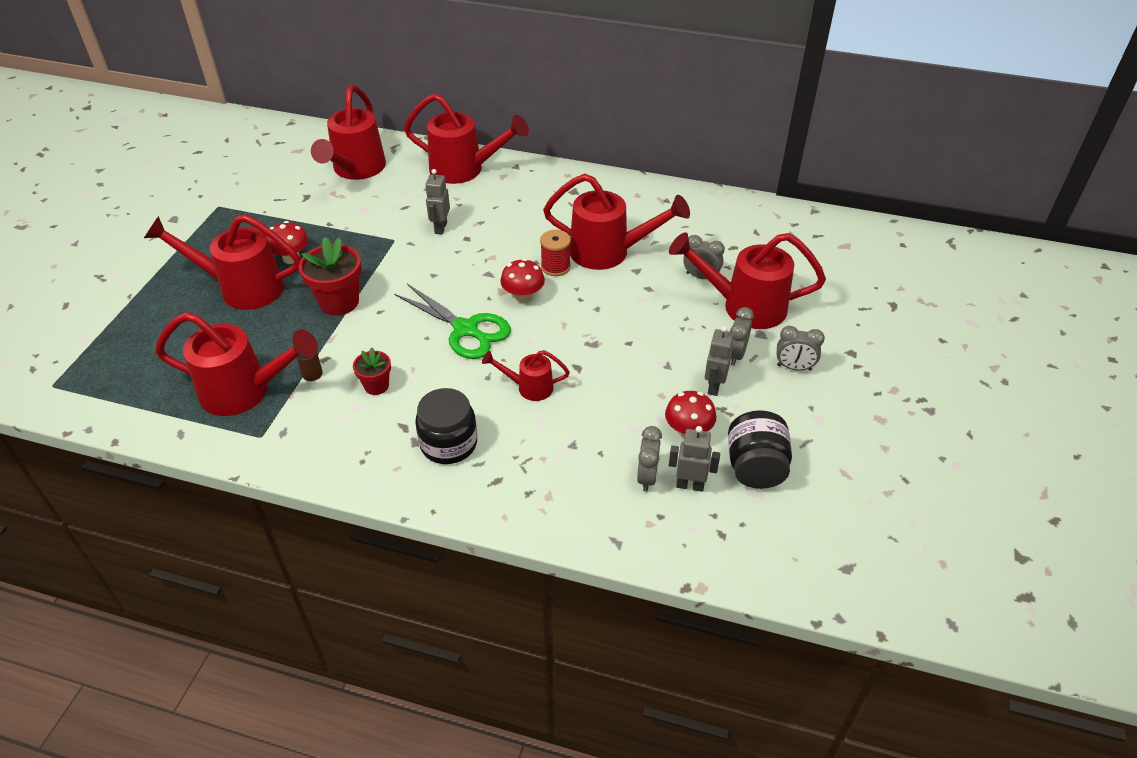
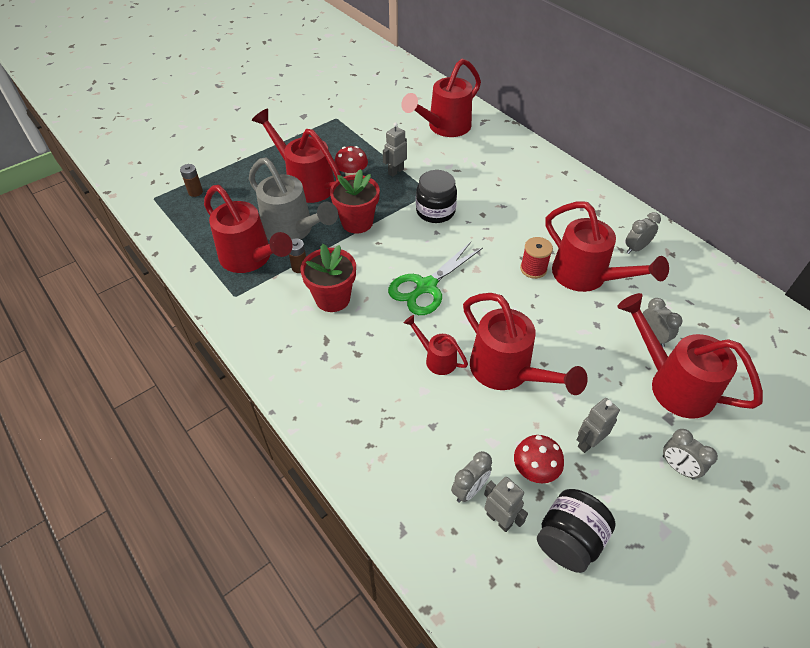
camera: 35 degrees right, 5 degrees up
red flower pot [353,348,391,395] -> red flower pot [300,244,356,312], size x1.74
green scissors [394,284,511,359] -> green scissors turned 60 degrees clockwise [388,242,483,315]
red watering can [404,93,529,184] -> red watering can moved to [463,293,588,395]
black jar [415,388,477,464] -> black jar moved to [416,170,457,223]
grey robot [425,169,450,234] -> grey robot moved to [383,122,407,177]
red mushroom [500,258,545,303] -> none
grey clock [730,307,754,366] -> grey clock moved to [625,212,661,254]
none -> brown battery [180,164,203,197]
none -> grey watering can [249,157,338,240]

